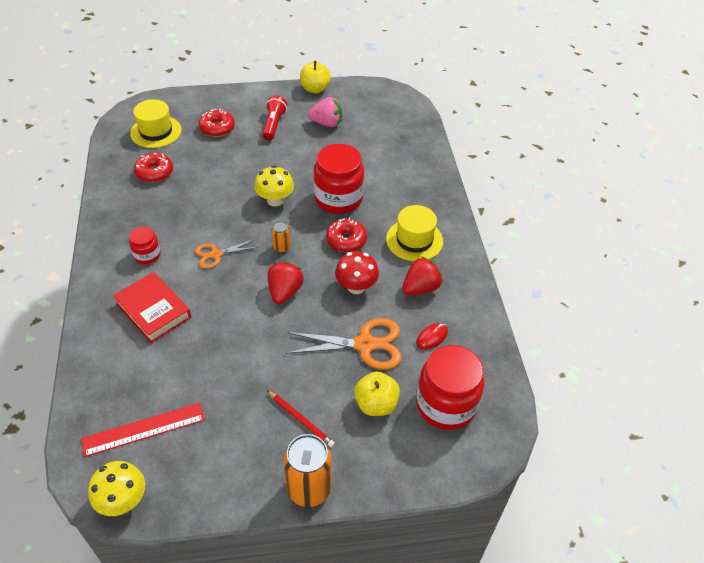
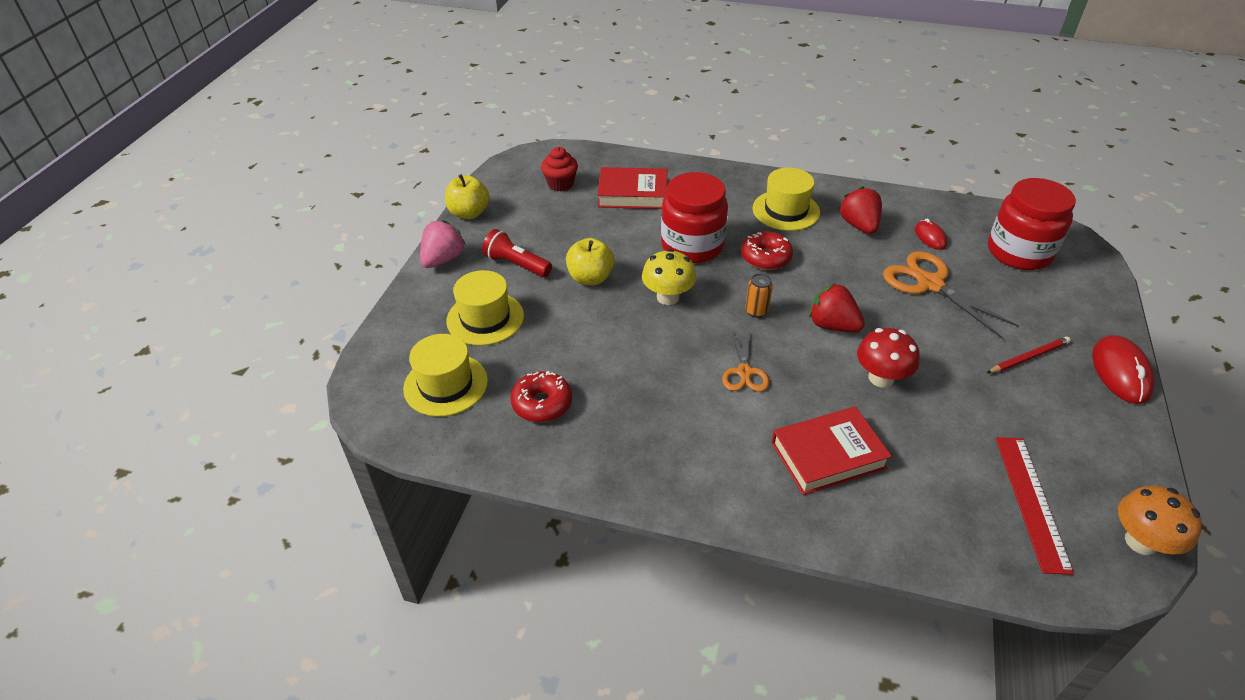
camera: 65 degrees left, 5 degrees down
yellow mushroom [88,461,145,516] -> orange mushroom [1118,486,1202,555]
red jar [129,226,161,264] -> none
red donut [198,109,235,137] -> yellow hat [446,270,524,346]
orange can [283,434,332,507] -> red mouse [1092,335,1154,404]
orange scissors [285,318,402,370] -> orange scissors turned 60 degrees counterclockwise [883,251,1019,338]
pink strawberry [308,97,342,127] -> pink strawberry moved to [420,220,466,268]
red mushroom [335,251,379,294] -> red mushroom moved to [857,328,920,388]
yellow apple [354,371,400,416] -> yellow apple moved to [566,238,614,285]
none -> red cupcake [541,147,578,191]
none -> red book [598,167,667,209]

